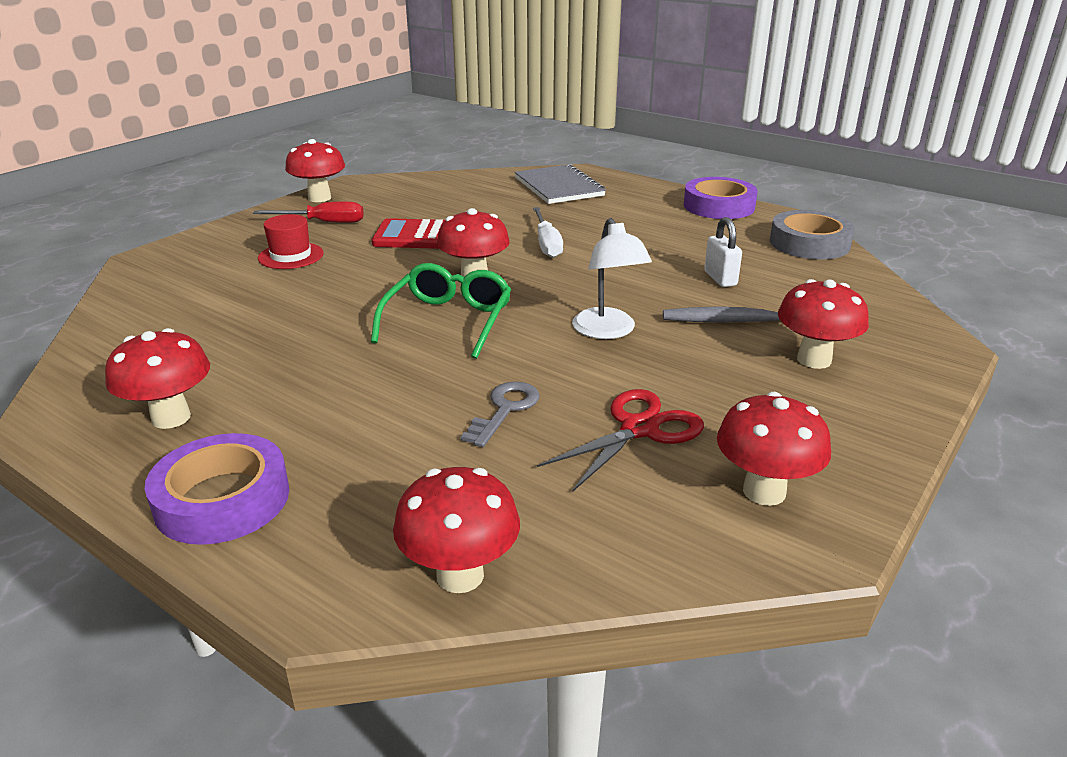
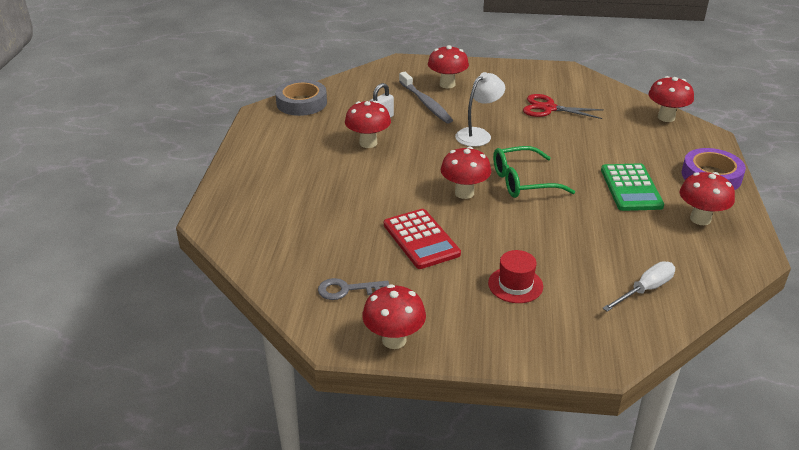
camera: 120 degrees left, 5 degrees up
red screwdriver [253,202,364,223] -> none
grey key [461,381,539,447] -> grey key moved to [318,278,389,300]
grey notebook [514,164,606,204] -> none
white screwdriver [533,207,563,258] -> white screwdriver moved to [602,261,675,312]
purple tape [684,177,758,219] -> none
red mushroom [717,392,831,506] -> red mushroom moved to [345,101,391,148]
none -> green calculator [601,163,664,211]

